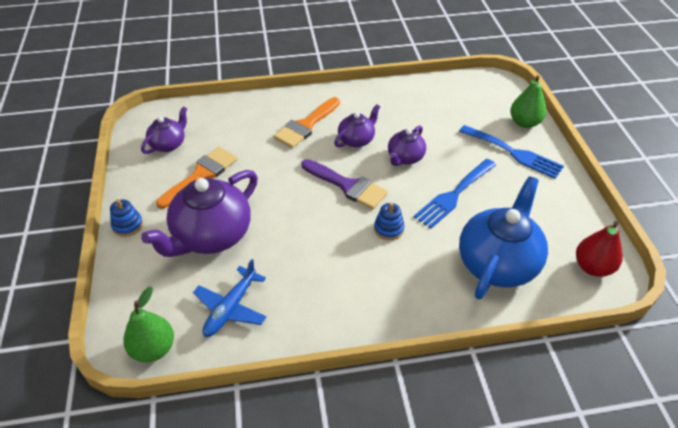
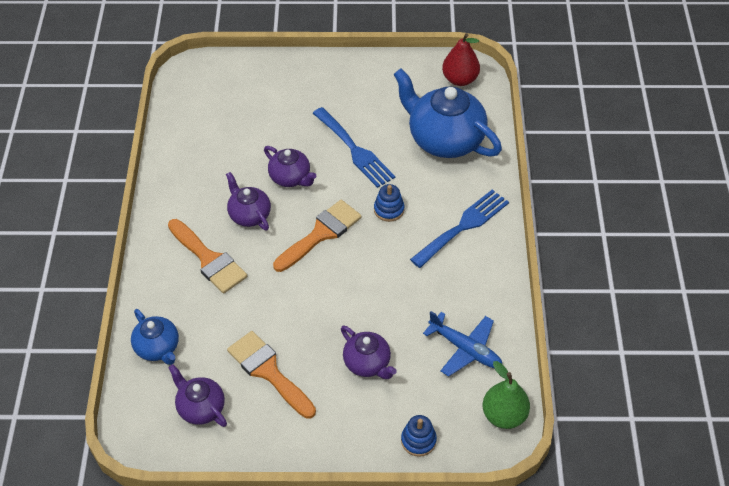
camera: 80 degrees left, 5 degrees up
blue stacking toy [110,199,143,237] -> blue stacking toy moved to [401,415,437,457]
purple teapot [141,170,258,257] -> purple teapot [341,326,397,379], size x0.53
purple brush [301,159,388,210] -> orange brush [273,200,362,272]
blue fork [459,125,564,179] -> blue fork moved to [410,189,509,268]
green pear [510,75,546,128] -> none
none -> blue teapot [131,309,179,365]

